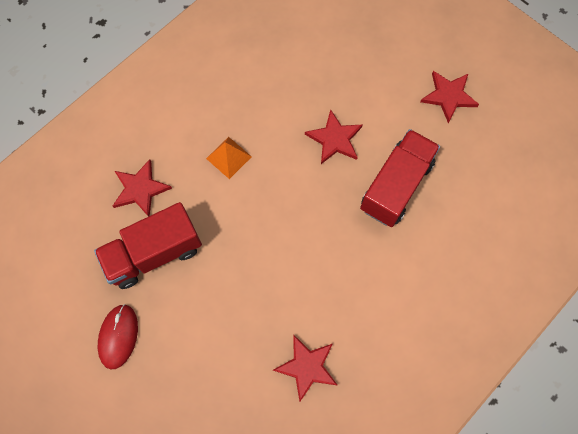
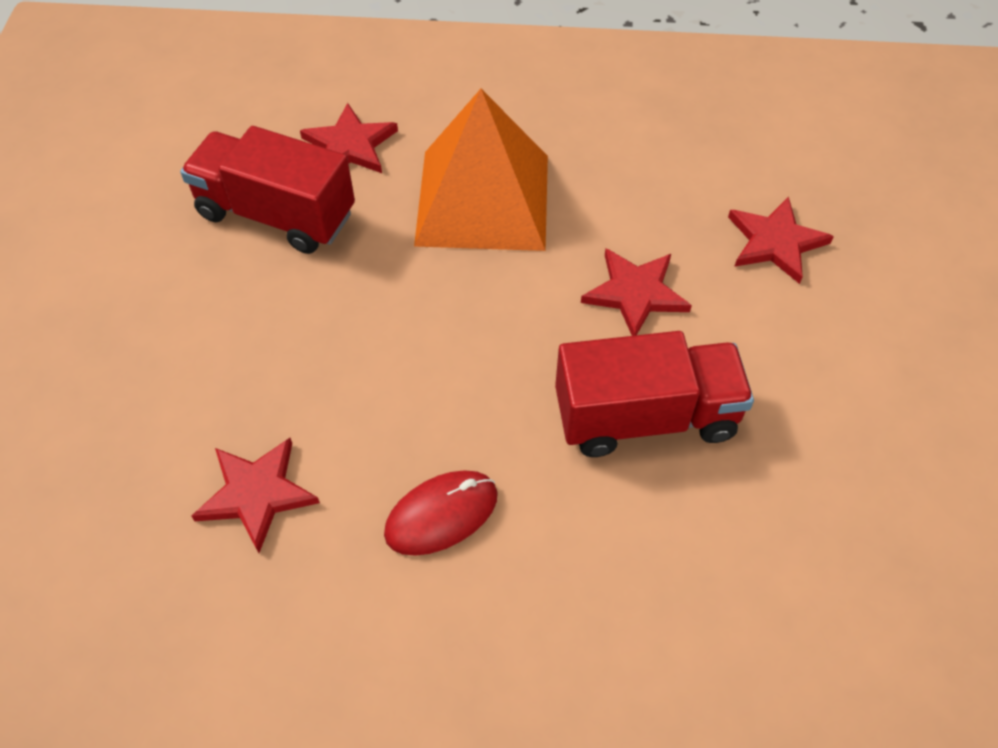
camera: 50 degrees right, 15 degrees down
red mouse [98,304,138,369] -> red mouse moved to [384,470,498,556]
orange pyramid [206,137,252,179] -> orange pyramid [414,89,548,251], size x2.27
red star [420,71,479,123] -> red star moved to [728,196,834,284]

